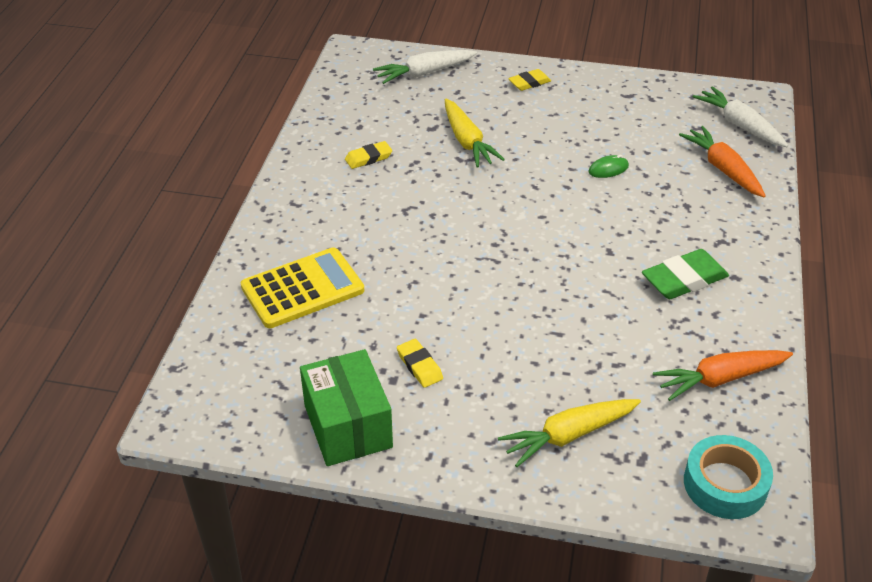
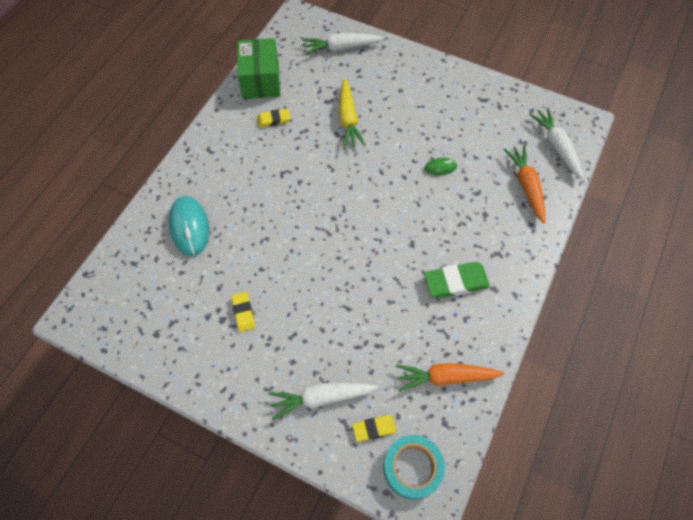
camera: 15 degrees right, 20 degrees up
yellow calculator [241,247,364,328] -> turquoise mouse [168,196,209,256]
green box [300,349,393,466] -> green box moved to [237,38,280,99]
yellow carrot [498,399,641,467] -> white carrot [268,383,378,420]
yellow eraser [508,69,551,91] -> yellow eraser moved to [352,415,397,442]

